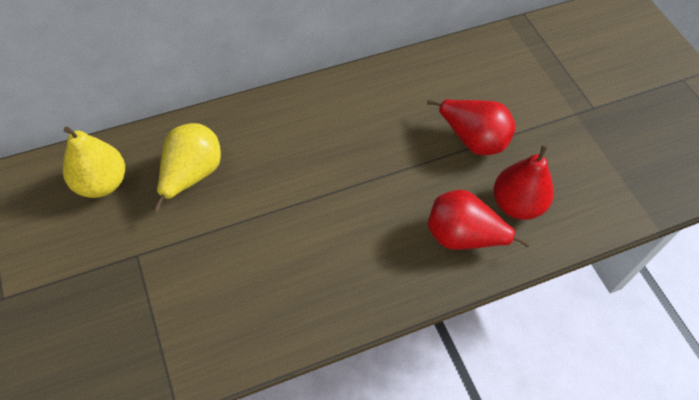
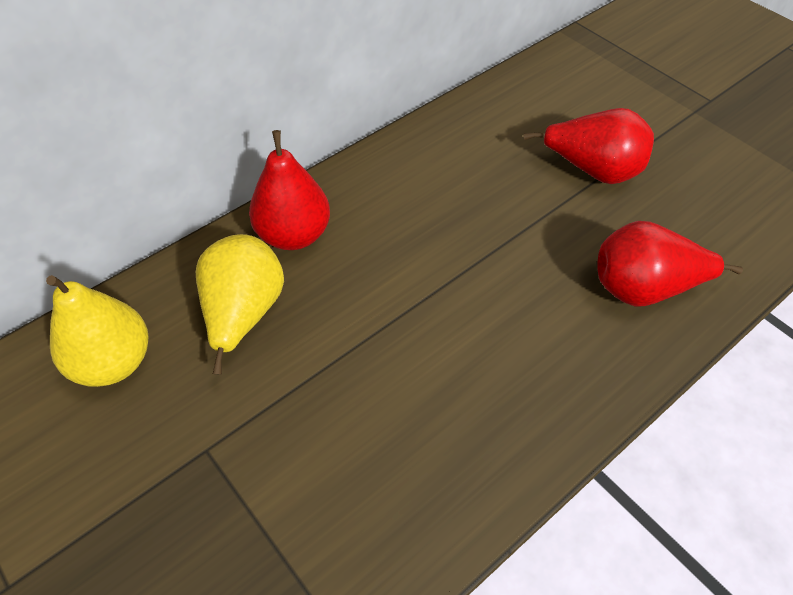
camera: 15 degrees left, 5 degrees down
red pear [493,144,554,220] -> red pear moved to [249,130,330,250]

